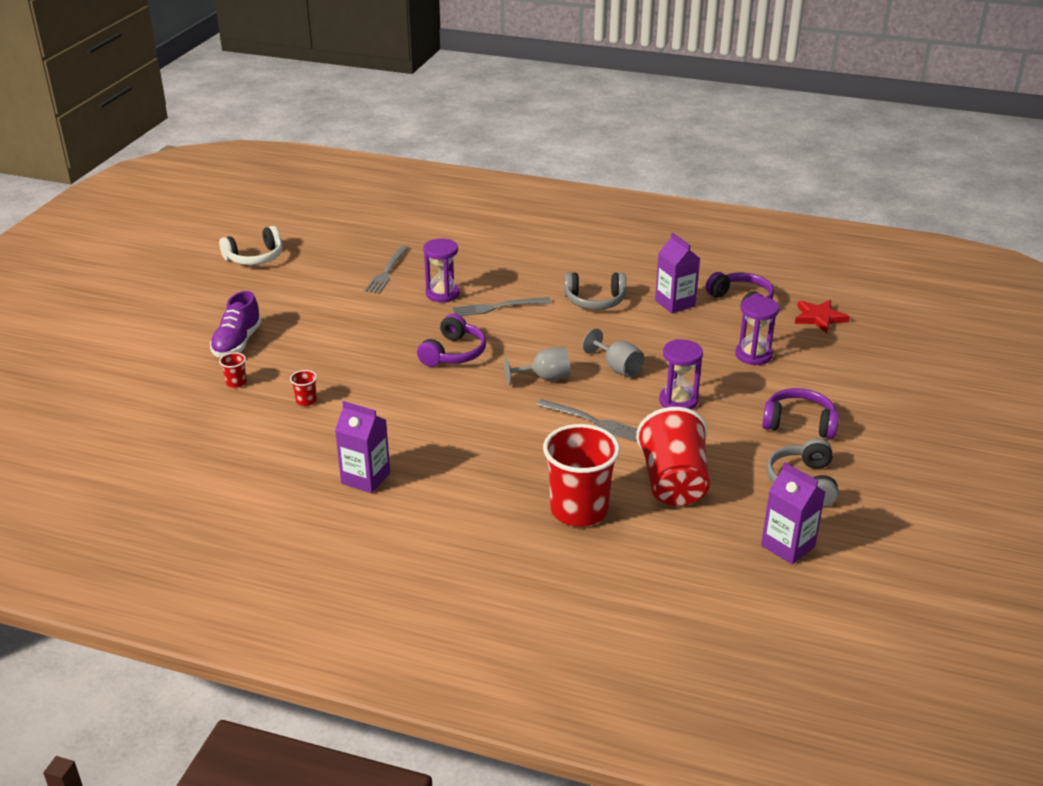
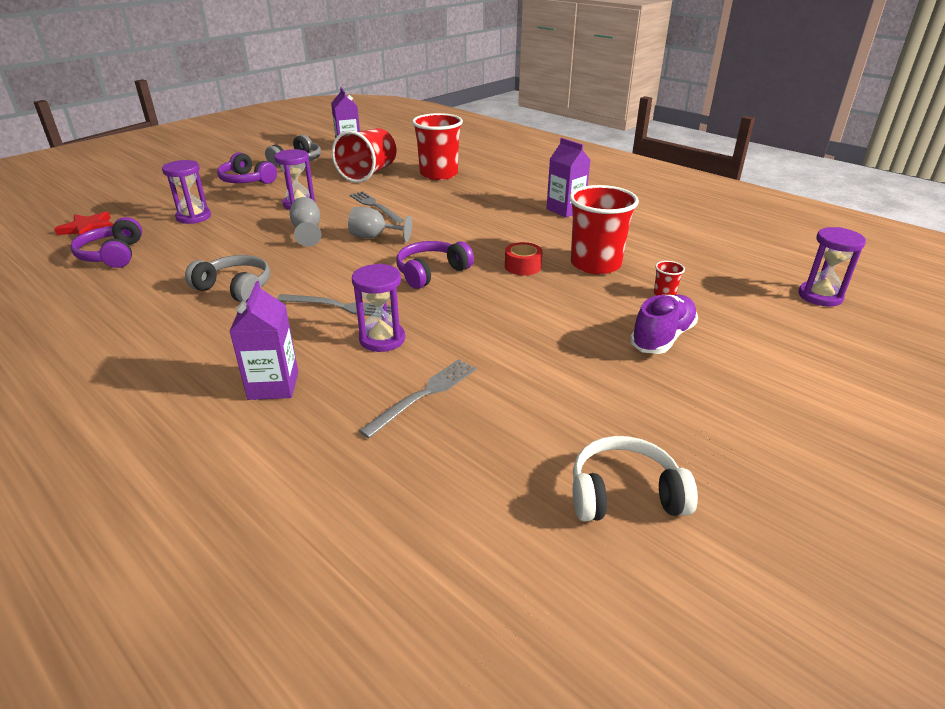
camera: 155 degrees left, 0 degrees up
red cup [290,370,317,406] -> red cup [569,185,639,274], size x2.48
purple carton [655,233,700,313] -> purple carton moved to [229,281,298,400]
none -> red tape [505,242,543,275]
none -> purple hourglass [799,227,866,307]

